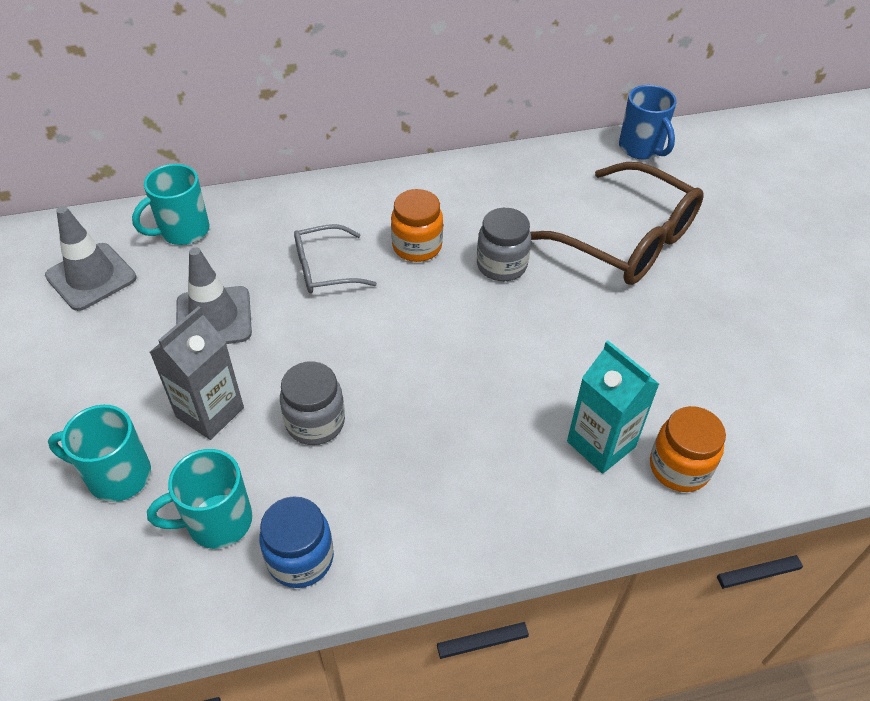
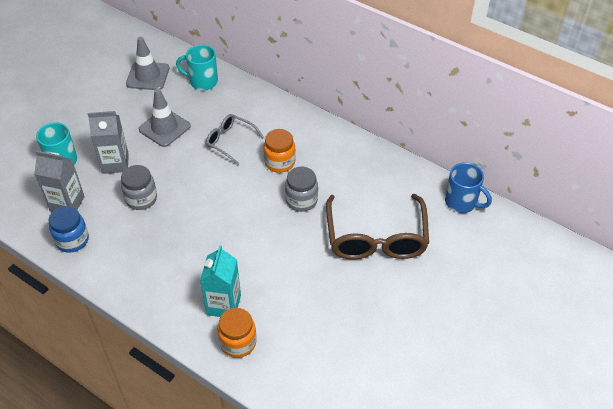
camera: 50 degrees right, 0 degrees up
turquoise mug [147,449,252,549] -> grey carton [34,150,85,212]
blue mug [619,85,677,160] -> blue mug turned 75 degrees counterclockwise [445,162,492,213]

